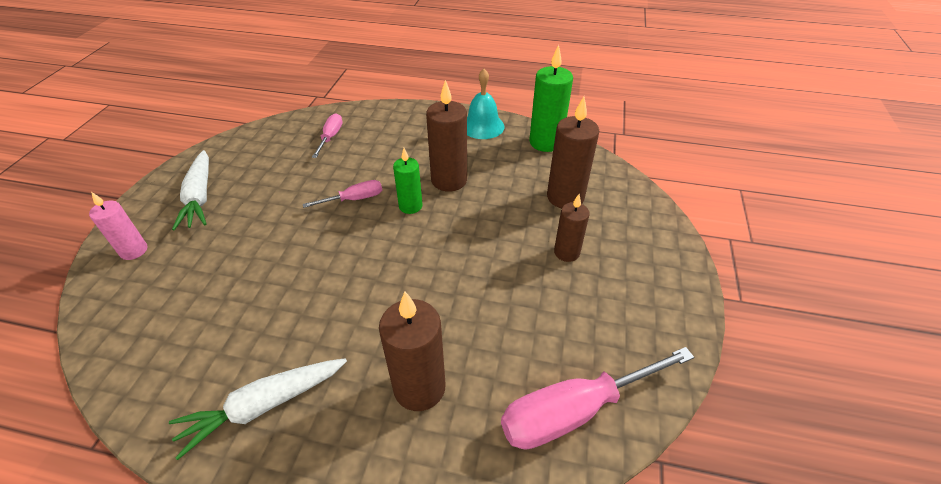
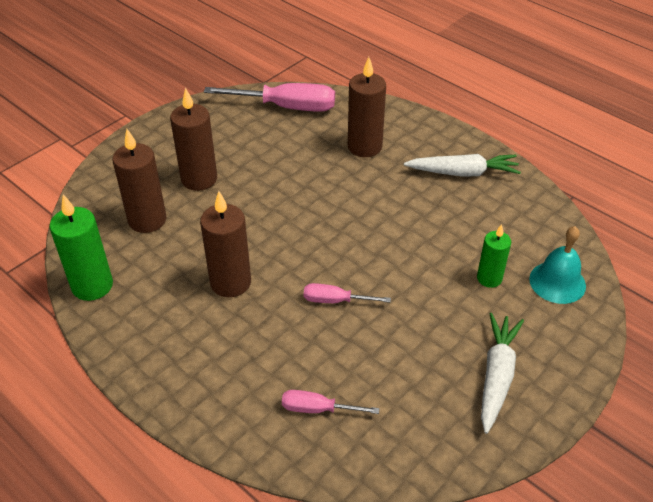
camera: 150 degrees left, 0 degrees up
pink candle [89,192,147,260] -> none
pink screwdriver [312,113,343,158] -> pink screwdriver turned 60 degrees clockwise [282,390,380,414]
green candle [393,148,423,214] -> green candle moved to [477,224,511,288]
turquoise bell [467,69,505,139] -> turquoise bell moved to [529,226,586,304]
brown candle [554,194,590,262] -> brown candle [170,88,217,191], size x1.61

